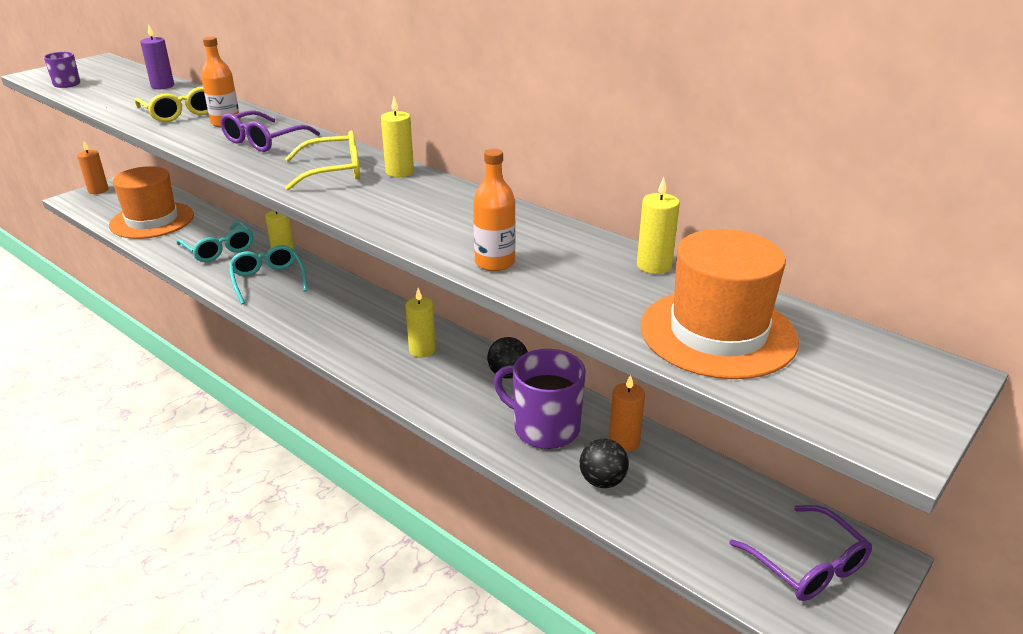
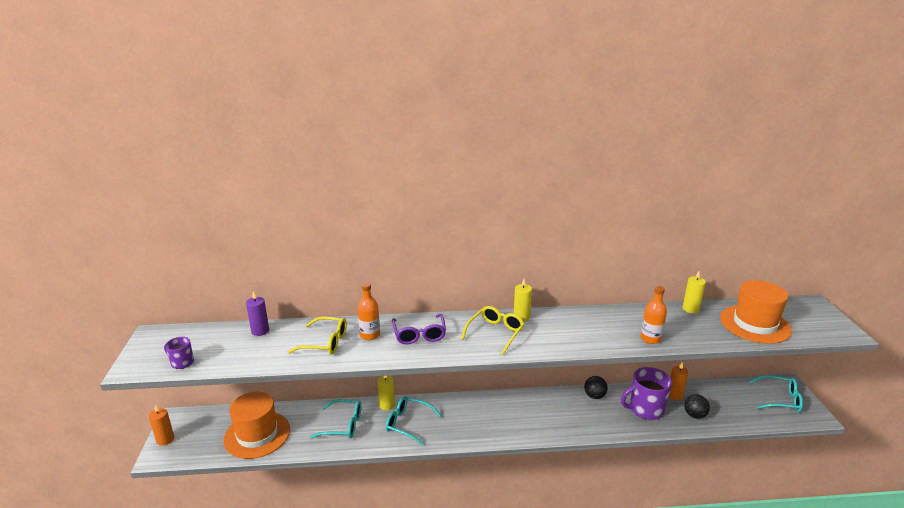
camera: 45 degrees left, 5 degrees down
yellow candle [405,288,436,357] -> none
purple glasses [729,505,872,601] -> turquoise glasses [750,375,803,412]

